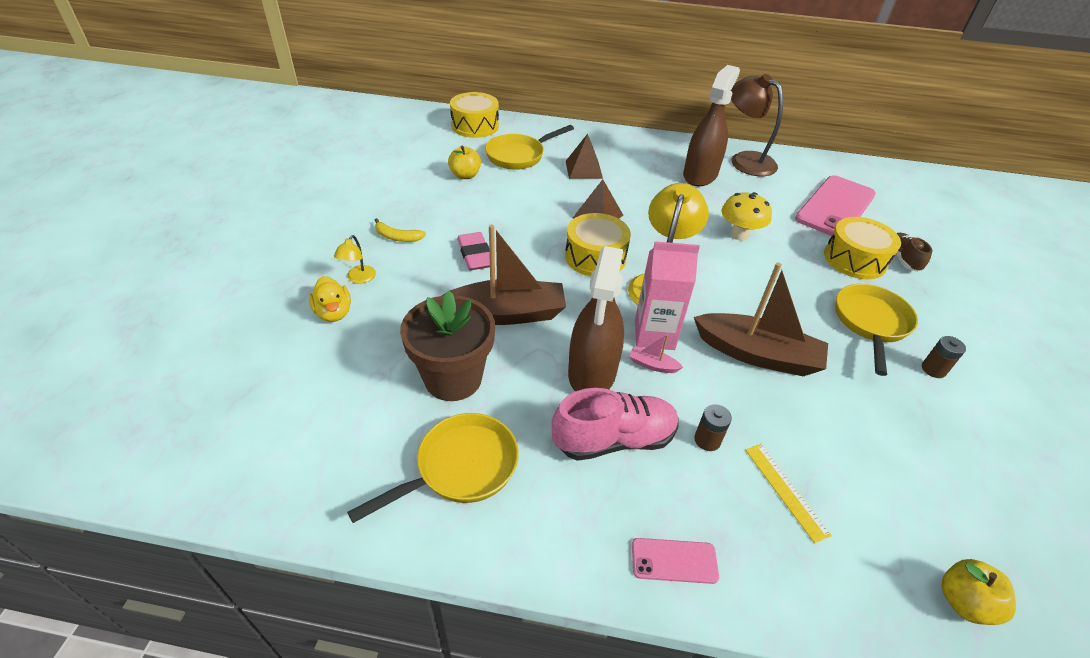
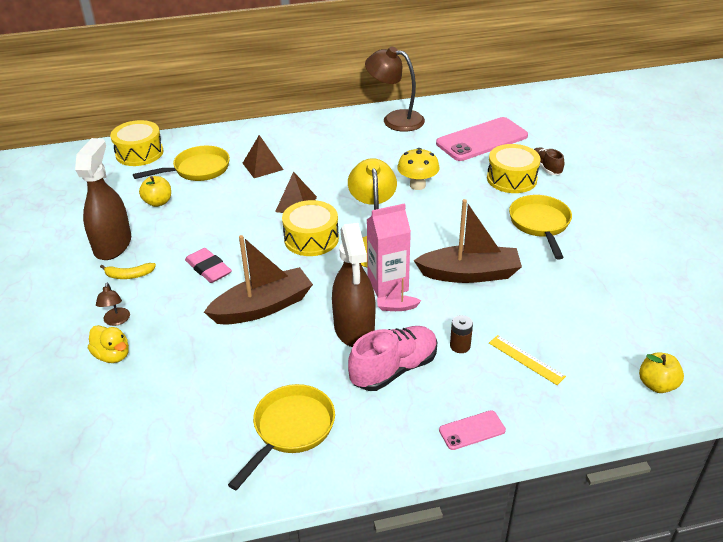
camera: 20 degrees left, 5 degrees down
yellow lamp [334,235,376,284] -> brown lamp [96,283,130,326]
brown flower pot [400,291,495,401] -> none
yellow pan [485,125,574,170] -> yellow pan turned 150 degrees counterclockwise [133,146,230,181]
brown spray bottle [683,65,740,186] -> brown spray bottle moved to [75,138,131,260]
pink phone [795,175,876,236] -> pink phone turned 45 degrees clockwise [436,117,528,161]
brown battery [922,336,966,378] -> none

